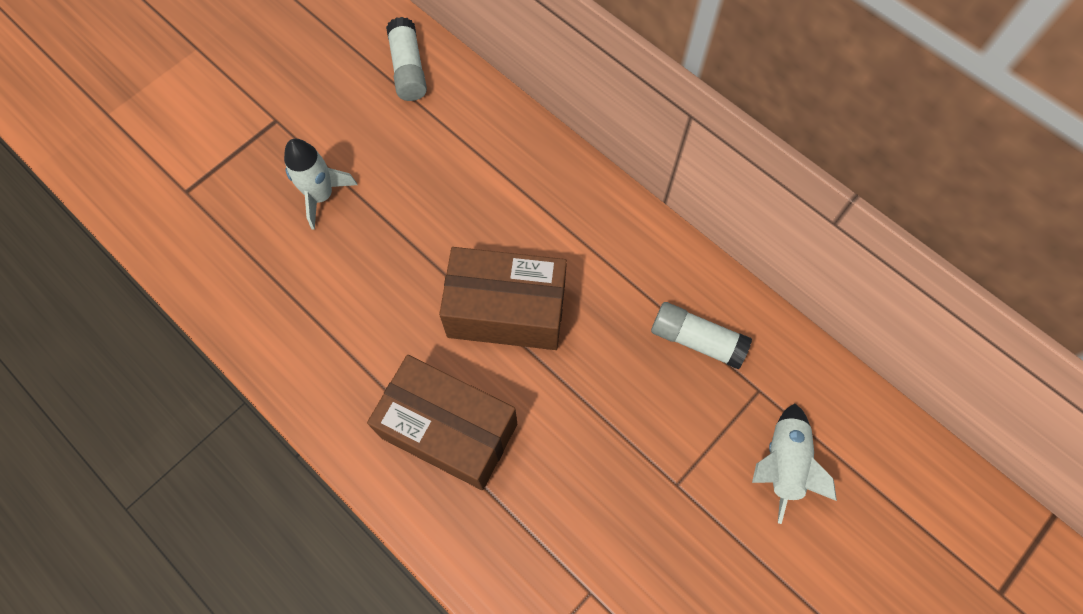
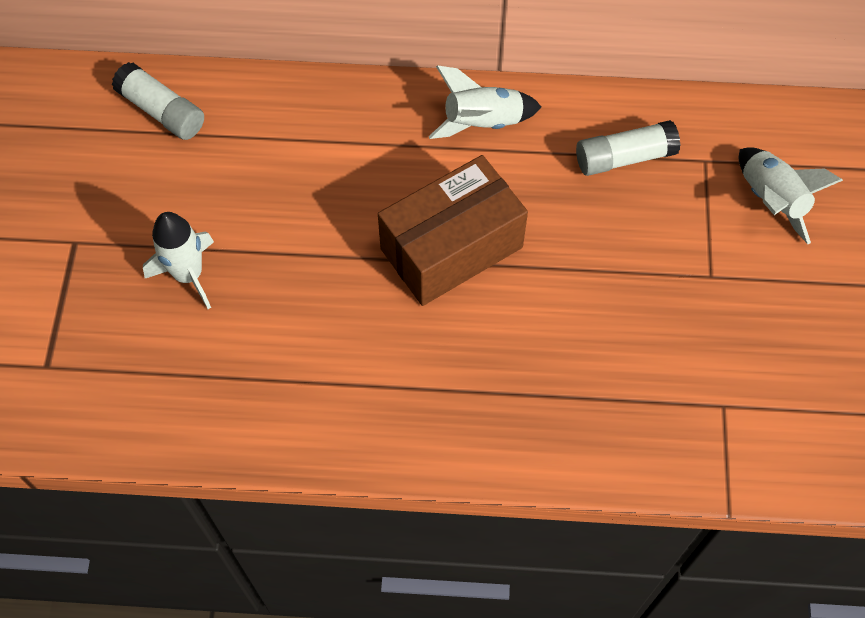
camera: 40 degrees left, 5 degrees down
brown box [367,355,517,490] -> none
none -> white rocket [429,65,541,139]

